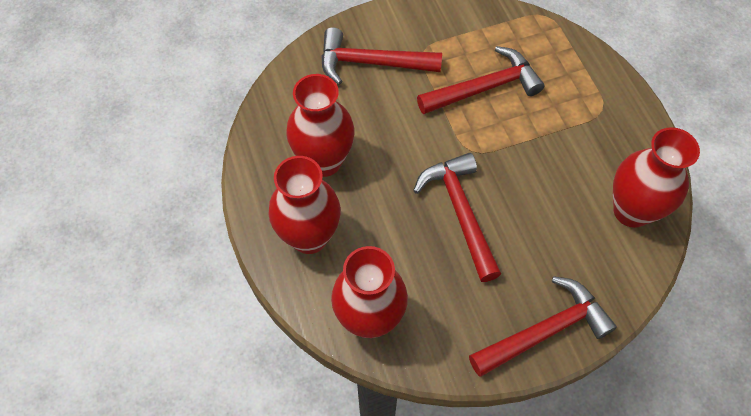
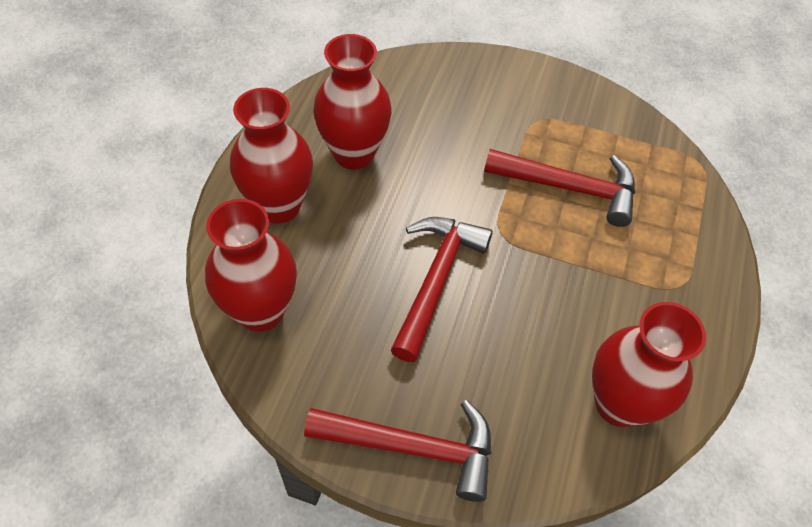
camera: 35 degrees right, 5 degrees down
red hammer [321,27,442,85] -> none

